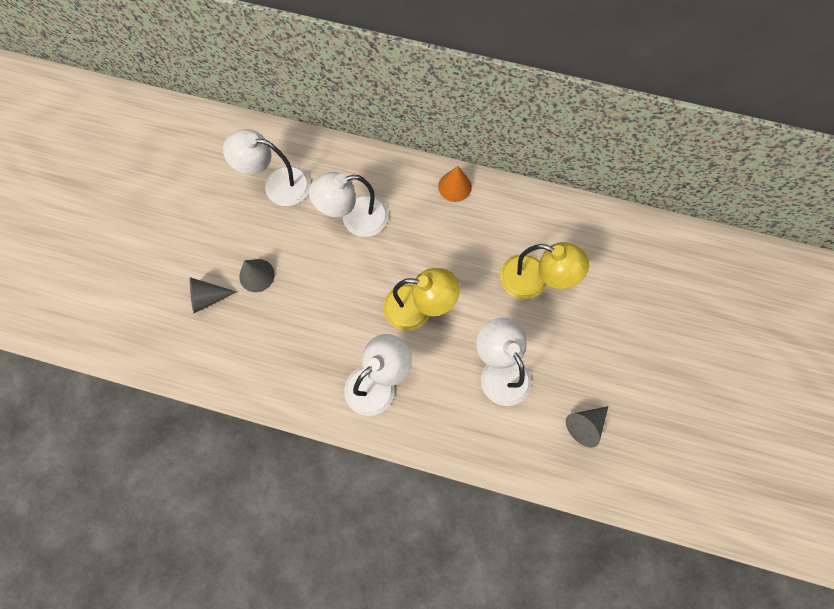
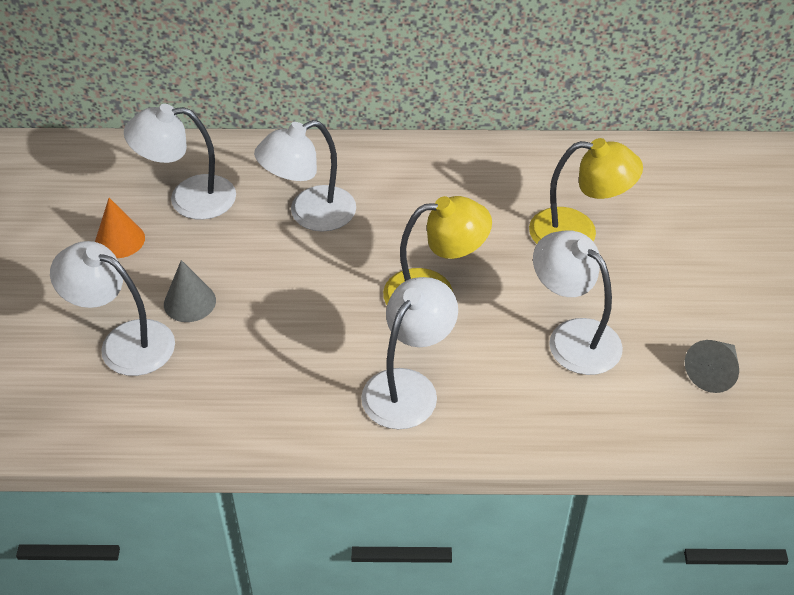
camera: 15 degrees left, 25 degrees down
grey cone [190,277,236,314] -> white lamp [50,241,175,376]
orange cone [438,166,472,202] -> orange cone moved to [95,198,145,258]

